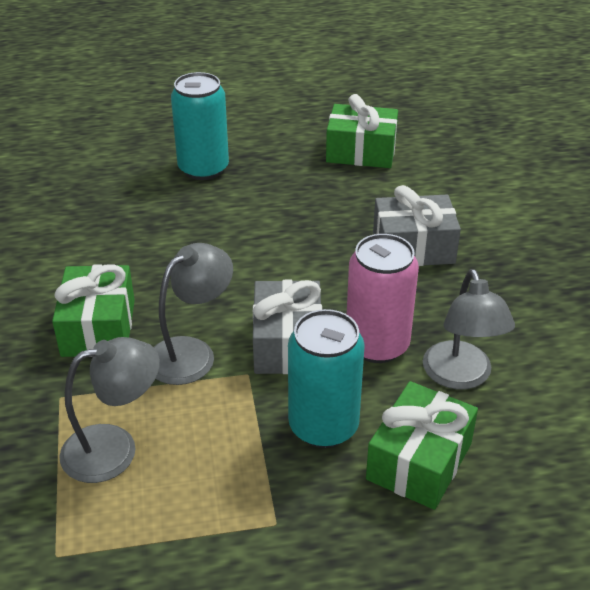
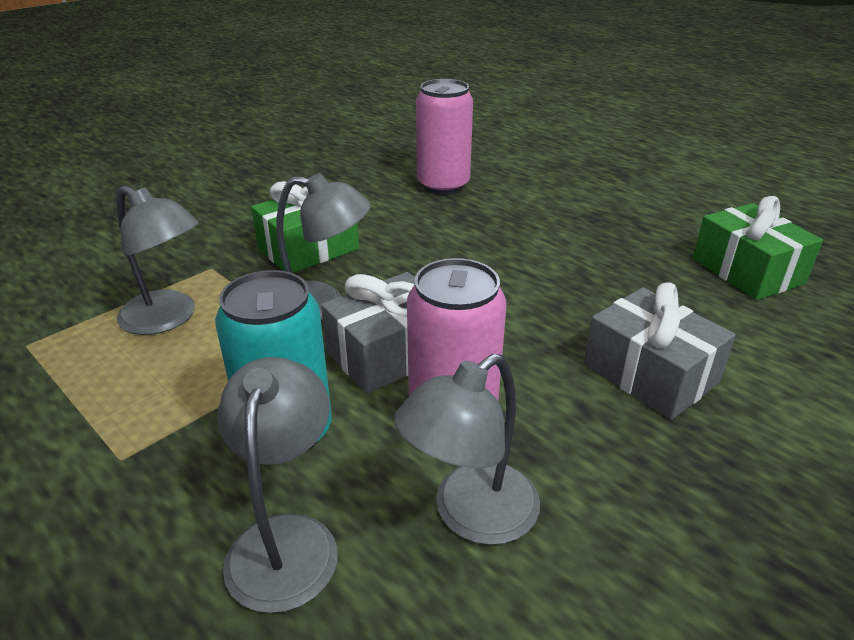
camera: 55 degrees right, 5 degrees down
turquoise can [171,72,229,180] -> none
green gift [366,381,478,510] -> grey lamp [217,357,338,613]
none -> pink can [416,79,473,194]

